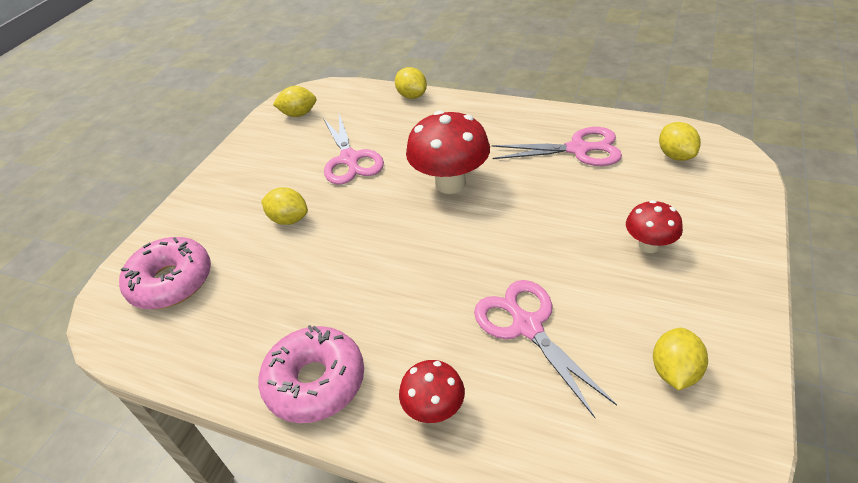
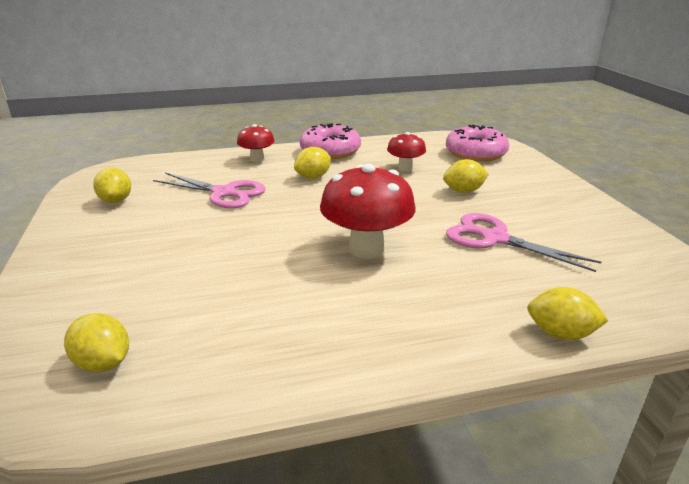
camera: 140 degrees right, 15 degrees down
yellow lemon [273,86,317,117] -> yellow lemon moved to [294,147,331,179]
pink scissors [492,127,622,166] -> none
red mushroom [626,200,683,253] -> red mushroom moved to [387,132,426,172]

